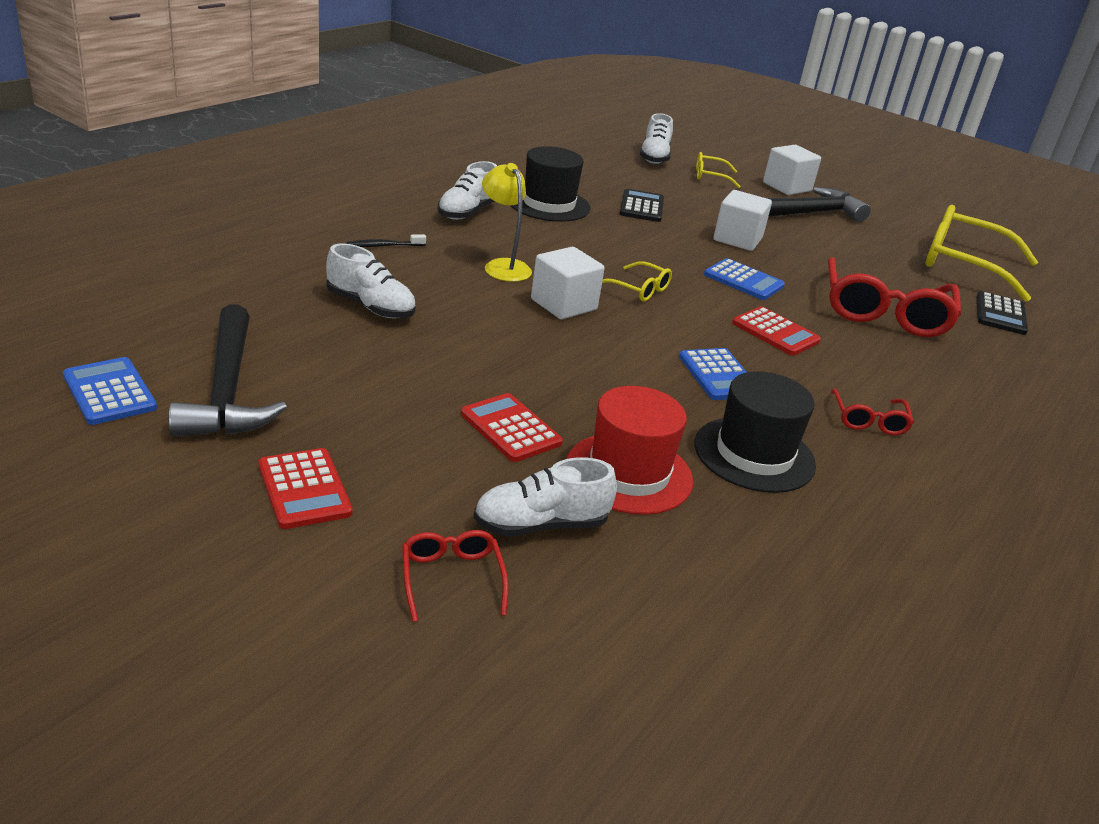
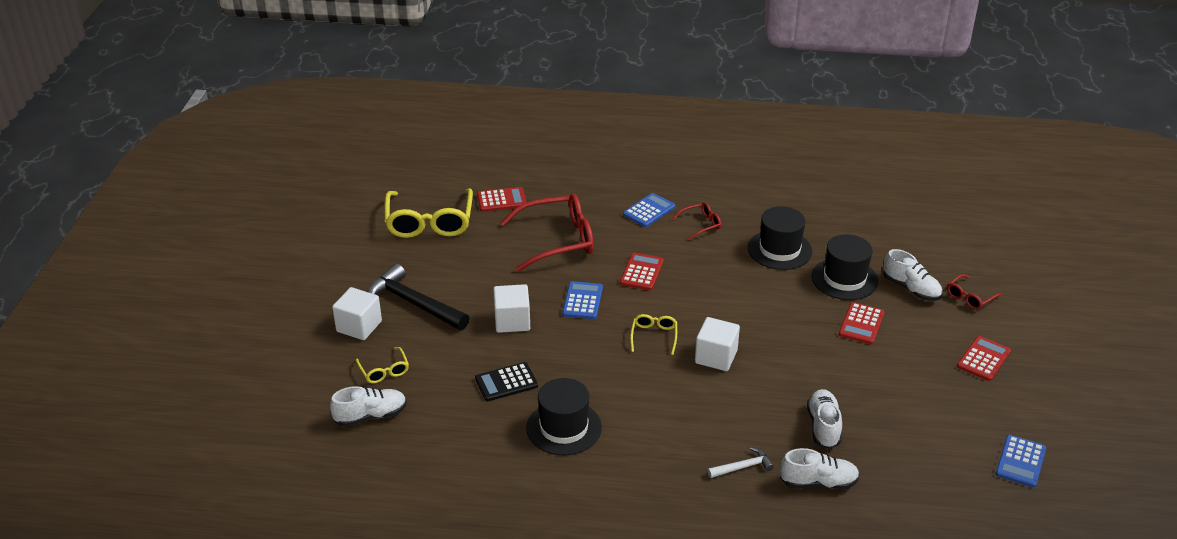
camera: 115 degrees left, 5 degrees up
black hammer [168,304,287,436] -> none
black toothbrush [346,234,426,247] -> white hammer [708,447,774,478]
white shoe [437,161,497,220] -> white shoe moved to [780,448,860,489]
yellow lamp [482,163,532,282] -> none
red hat [567,386,693,515] -> black hat [812,235,878,300]
blue calculator [679,348,747,400] -> blue calculator moved to [623,193,675,227]
black calculator [977,291,1028,335] -> red calculator [477,187,526,212]

